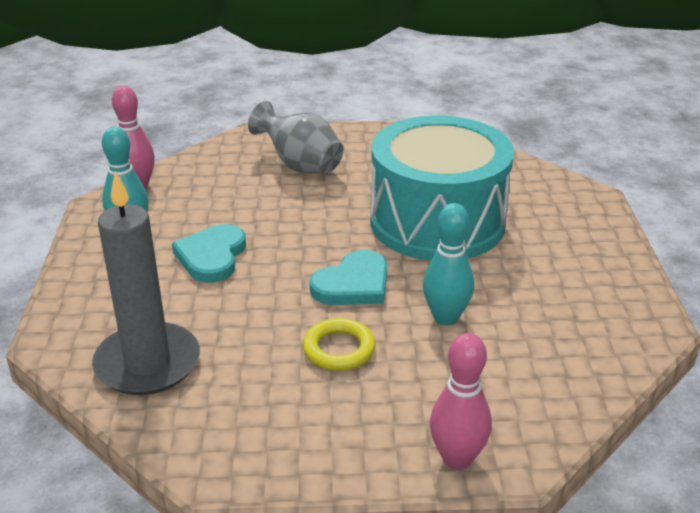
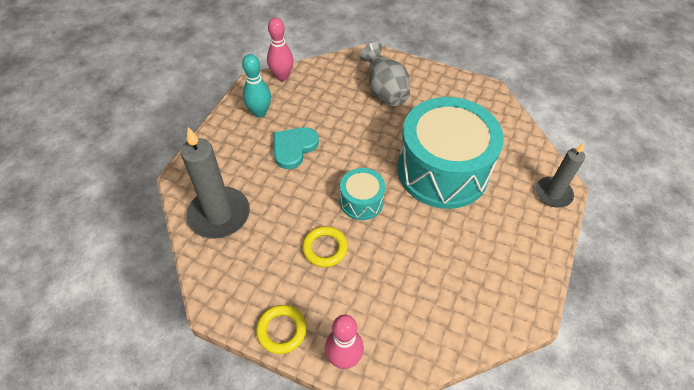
camera: 25 degrees right, 20 degrees up
turquoise heart [309,250,387,305] -> turquoise drum [340,168,385,220]
turquoise bowling pin [423,203,474,326] -> none
none -> yellow ring [256,305,307,354]
none -> grey candle [536,143,585,207]

